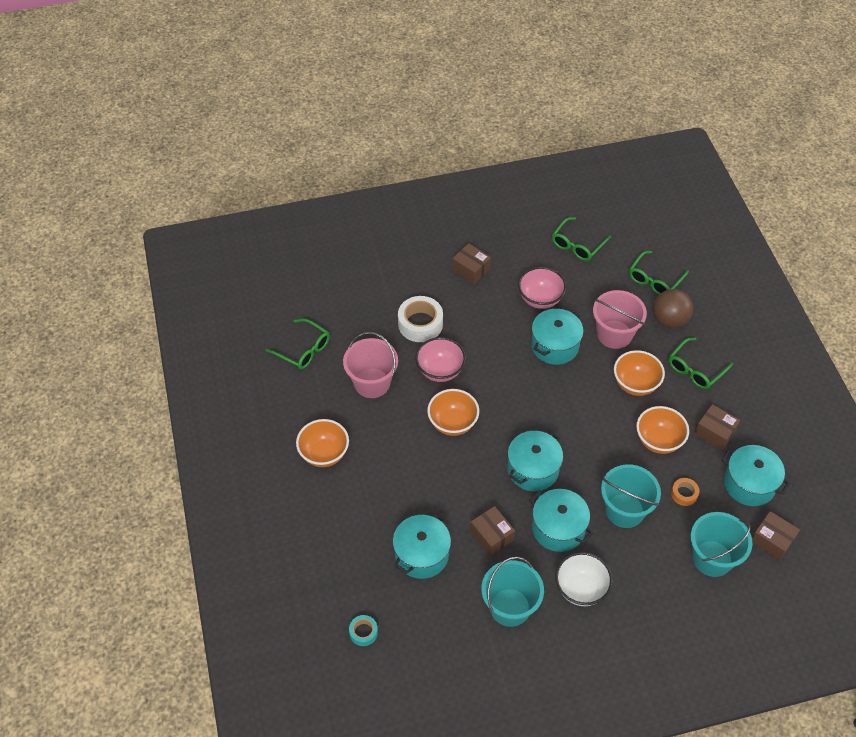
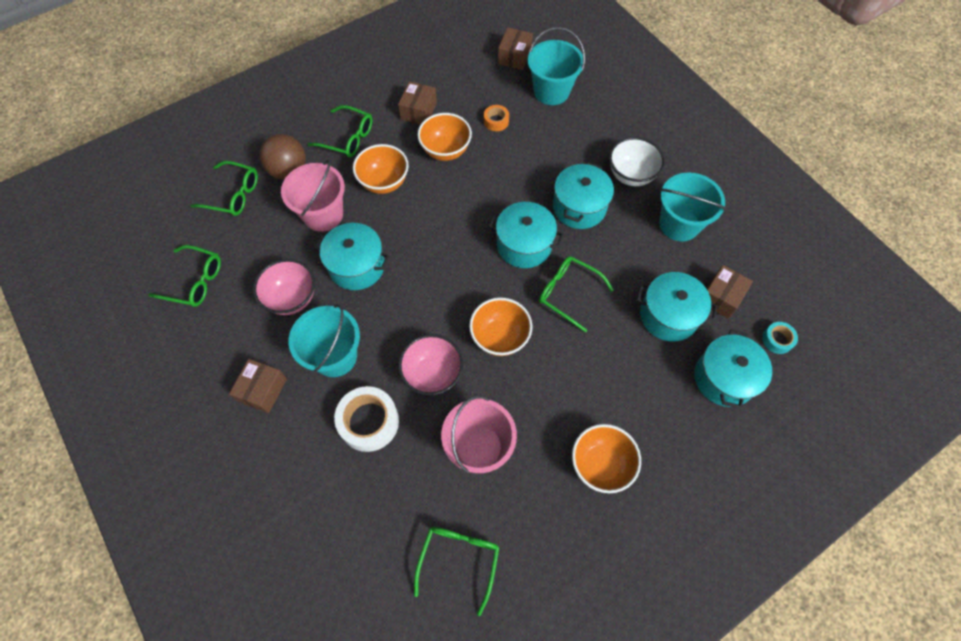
camera: 110 degrees left, 10 degrees up
brown box [470,506,515,556] -> brown box moved to [707,265,753,319]
turquoise bucket [601,464,661,528] -> turquoise bucket moved to [289,304,360,377]
turquoise pot [722,445,790,506] -> turquoise pot moved to [694,329,772,409]
none -> green glasses [539,257,614,333]

